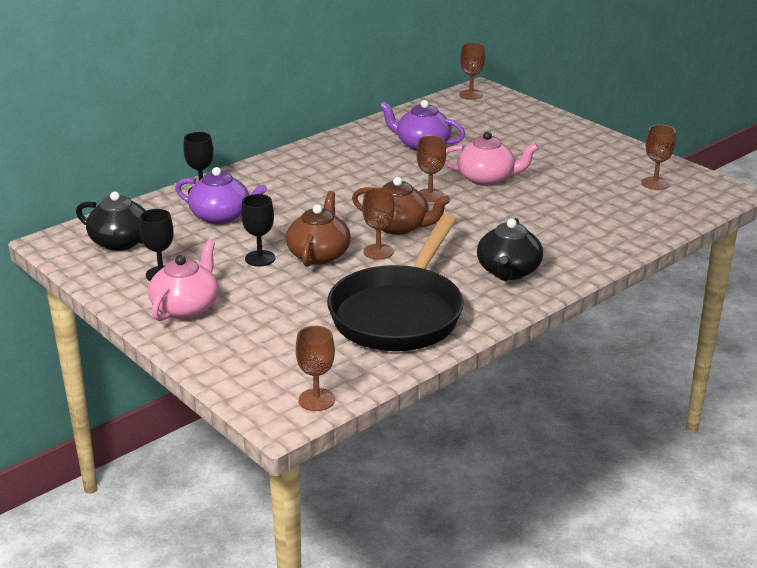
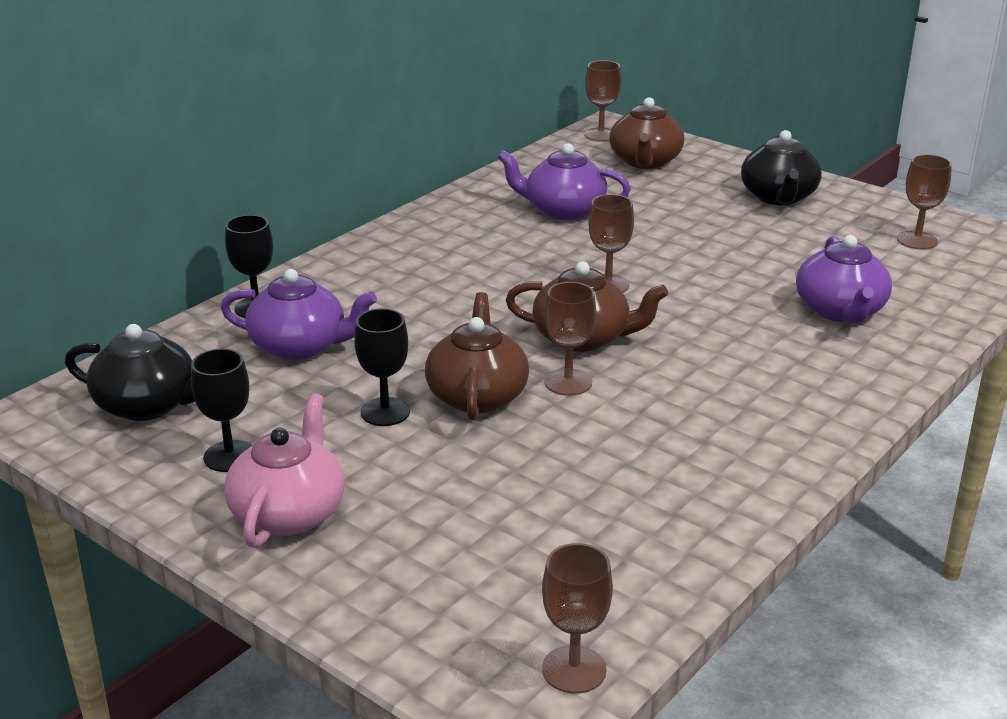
camera: 10 degrees left, 0 degrees up
black pan [327,214,464,351] -> none
pink teapot [444,131,539,186] -> none
black teapot [477,218,543,281] -> black teapot moved to [741,130,822,205]
none -> brown teapot [609,97,684,169]
none -> purple teapot [796,235,892,323]

